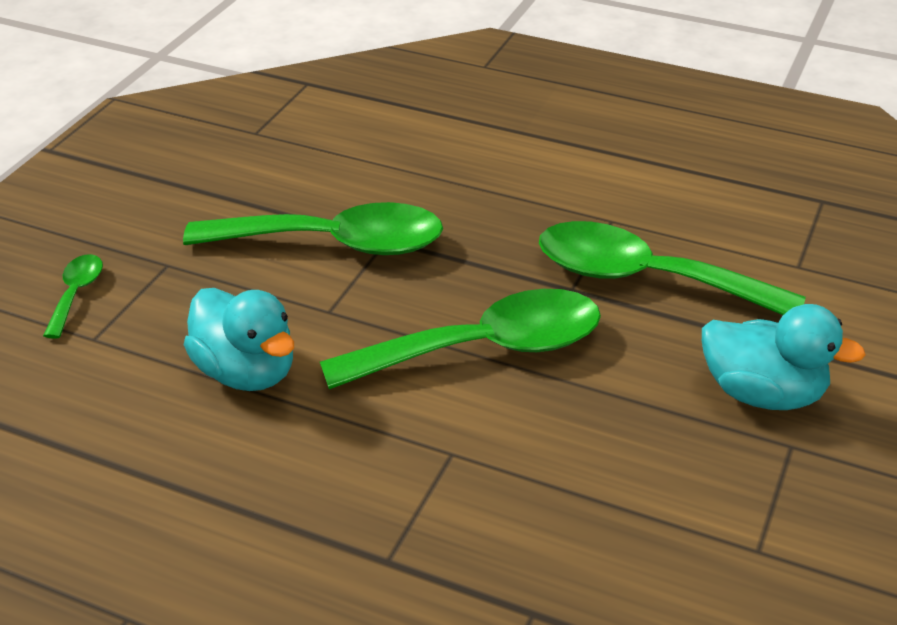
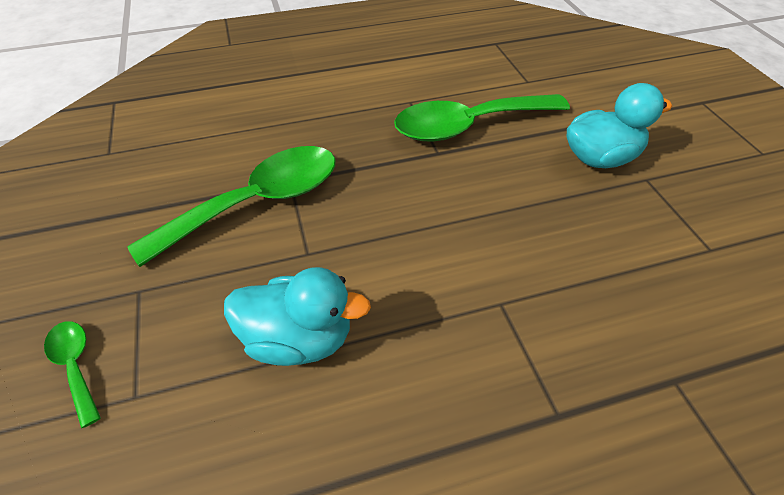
camera: 40 degrees left, 10 degrees up
green spoon [320,289,601,390] -> none

